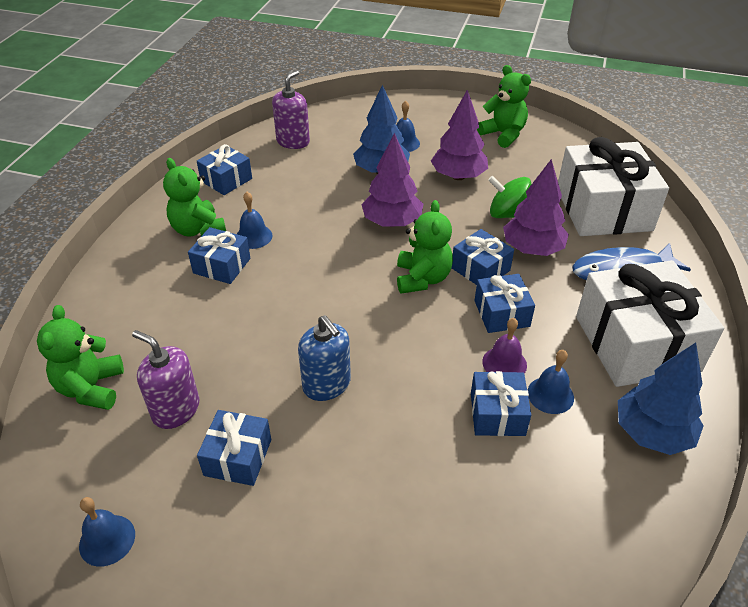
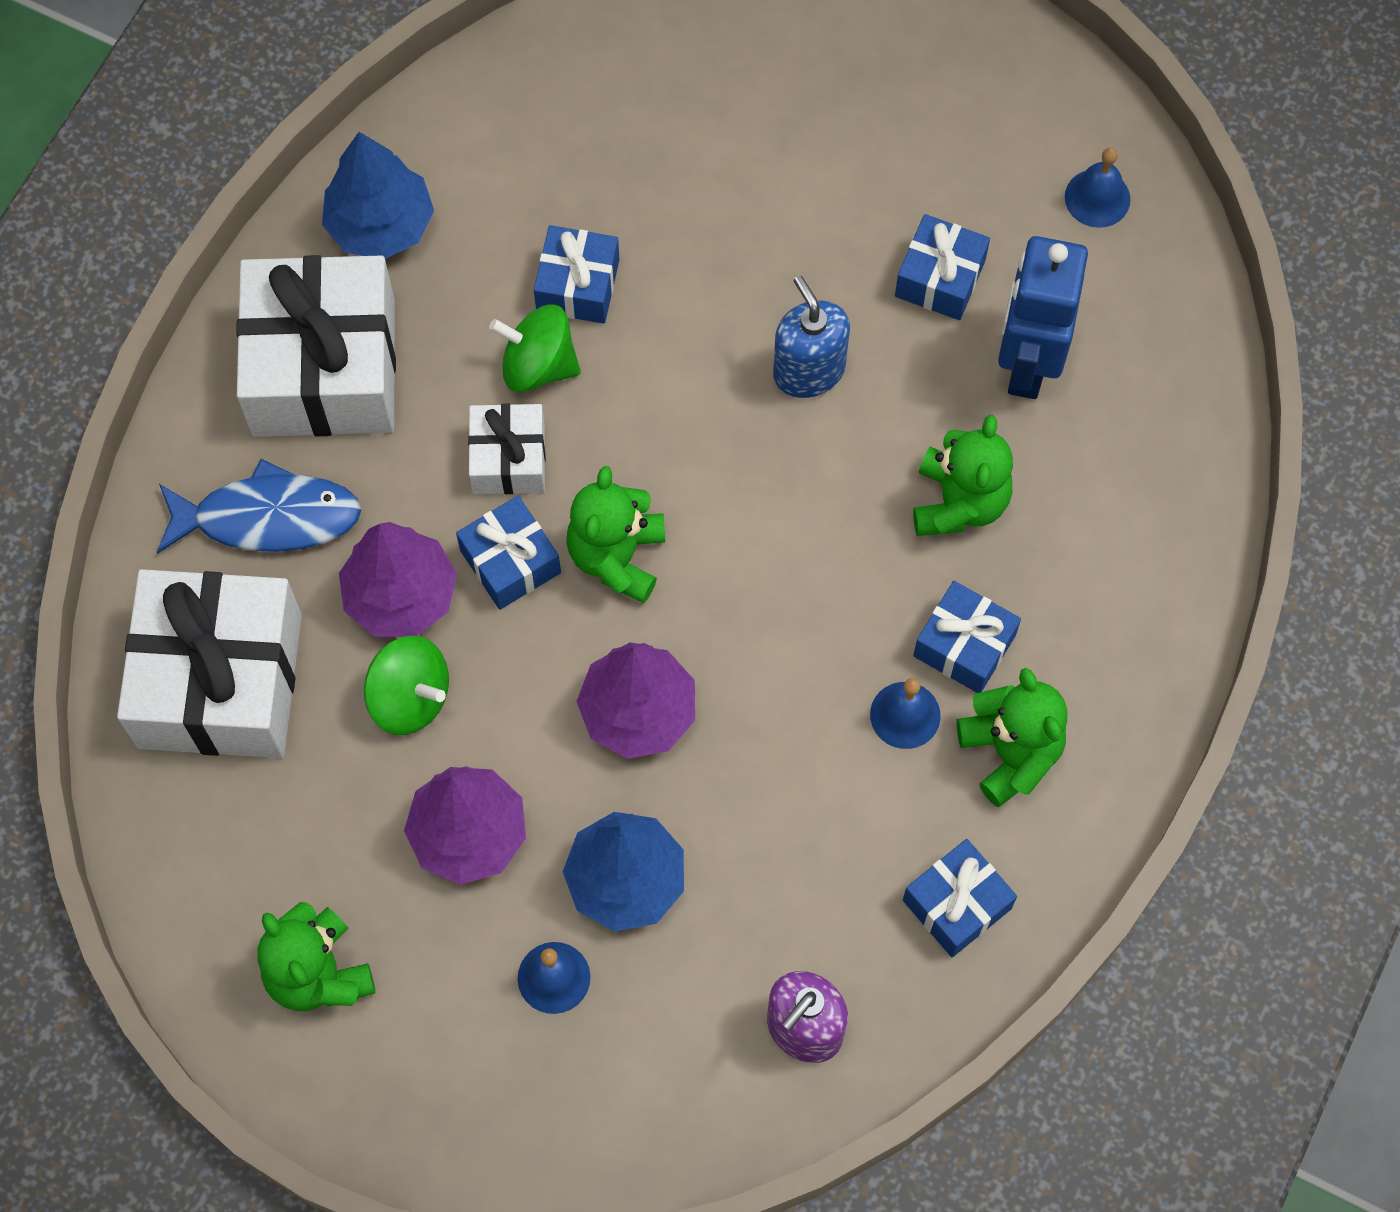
camera: 170 degrees left, 25 degrees up
green teddy bear [37,305,124,410] -> green teddy bear moved to [913,415,1013,536]
purple soap dispenser [132,330,199,429] -> blue robot [998,236,1088,399]
blue gift [474,274,535,333] -> white gift [468,404,546,494]
purple bell [482,318,527,374] -> green spinning top [489,304,581,393]
blue bell [528,350,574,414] -> none

